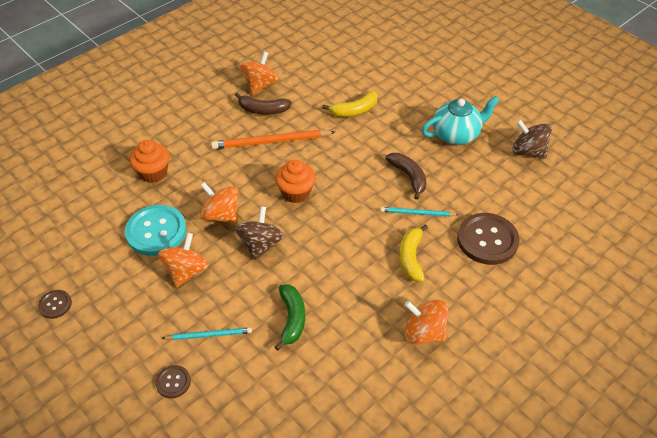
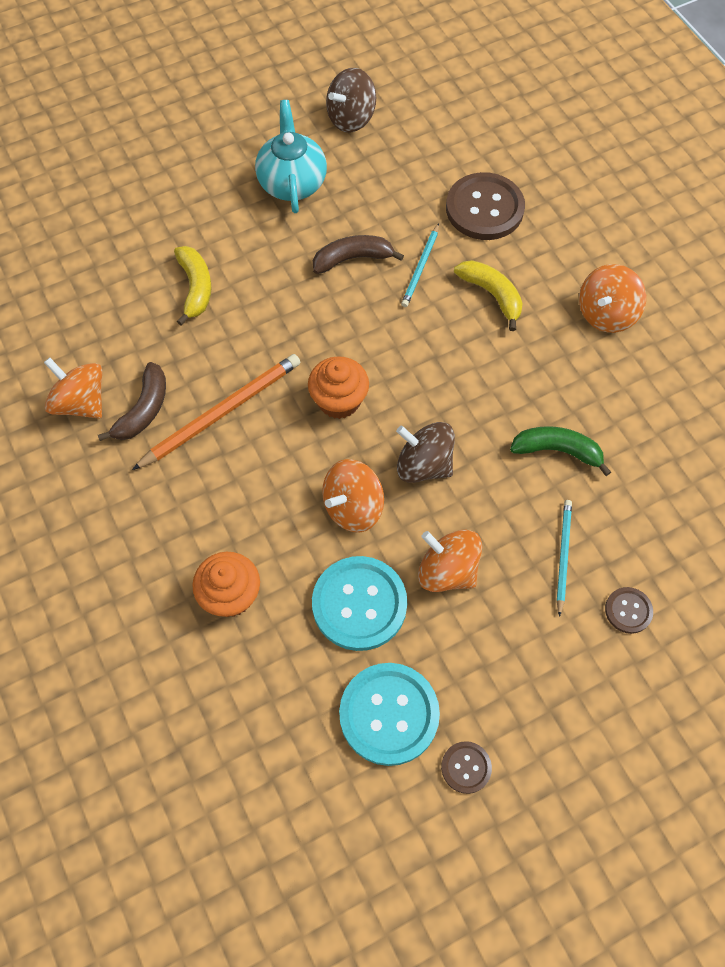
camera: 75 degrees left, 15 degrees up
orange pencil [211,130,335,149] -> orange pencil turned 135 degrees counterclockwise [132,354,300,470]
yellow banana [399,224,428,282] -> yellow banana turned 150 degrees counterclockwise [454,260,523,331]
none -> turquoise button [339,663,440,766]

